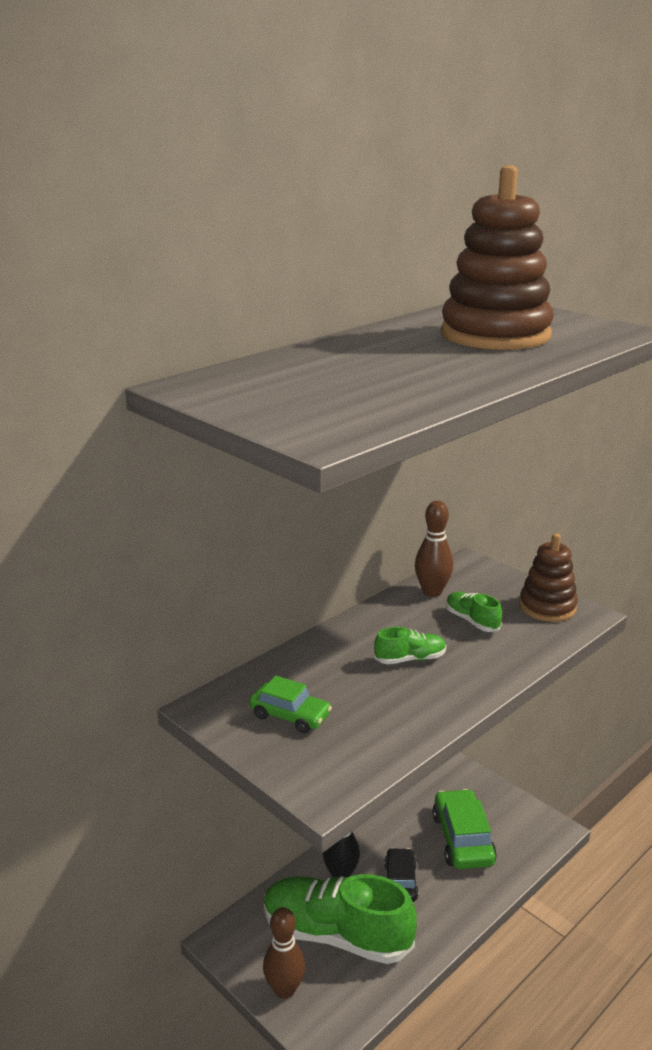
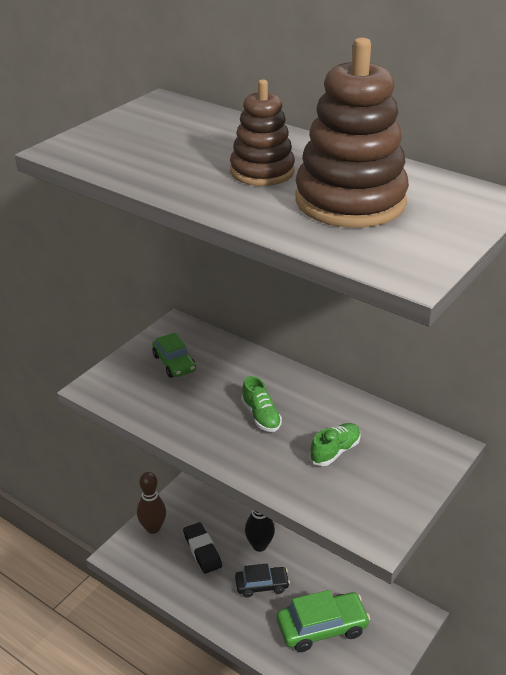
camera: 80 degrees right, 10 degrees up
green car [249,676,332,733] -> green car turned 45 degrees counterclockwise [152,332,196,378]
green shoe [264,874,417,964] -> black eraser [183,522,222,574]
brown bowling pin [415,501,453,597] -> none
brown stacking toy [519,533,578,622] -> brown stacking toy moved to [230,79,295,186]

